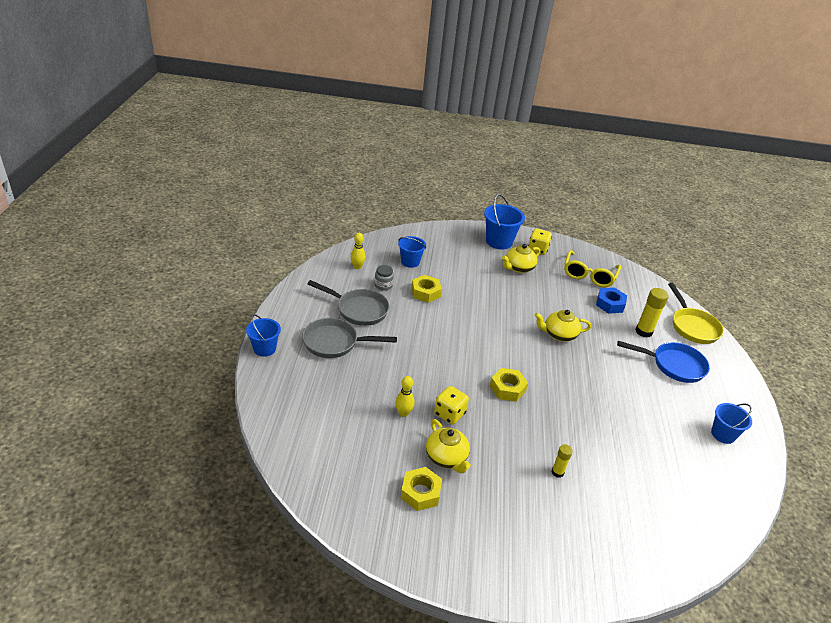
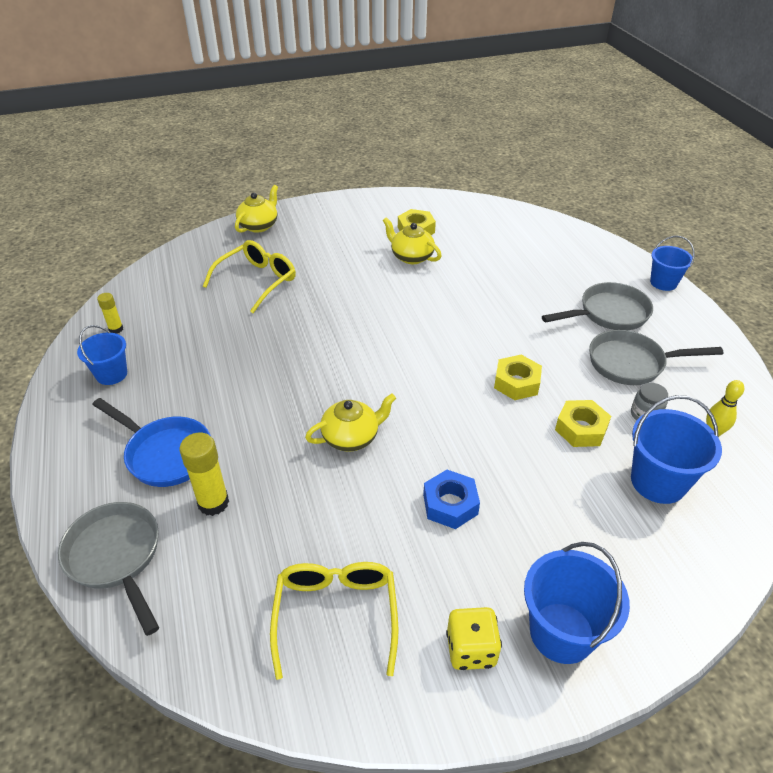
camera: 160 degrees right, 5 degrees up
yellow bowling pin [395,376,415,417] -> none
blue bucket [398,236,426,268] -> blue bucket [631,395,722,504], size x1.53
yellow dice [434,386,469,424] -> none
yellow nut [490,368,528,402] -> yellow nut moved to [494,355,542,400]
yellow teapot [502,244,540,273] -> yellow teapot moved to [235,185,278,233]
yellow glue stick [552,444,573,478] -> yellow glue stick moved to [97,293,123,334]
blue nut [596,288,627,314] -> blue nut moved to [423,470,480,529]
blue pan [617,341,710,383] -> blue pan turned 135 degrees counterclockwise [92,398,211,487]
yellow pan [668,283,724,344] -> grey pan [58,502,159,636]
none -> yellow glasses [203,240,296,313]

